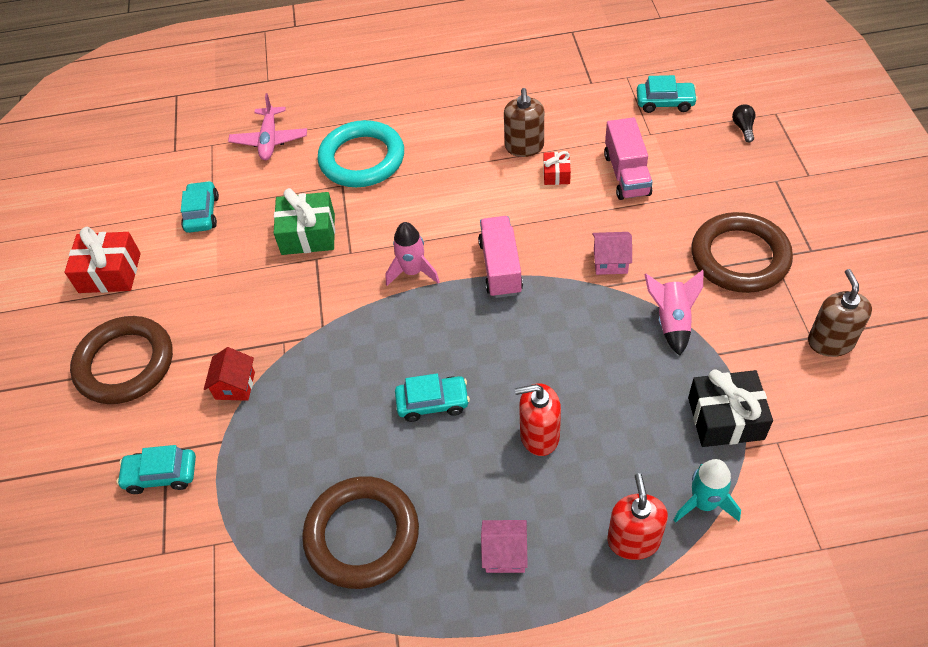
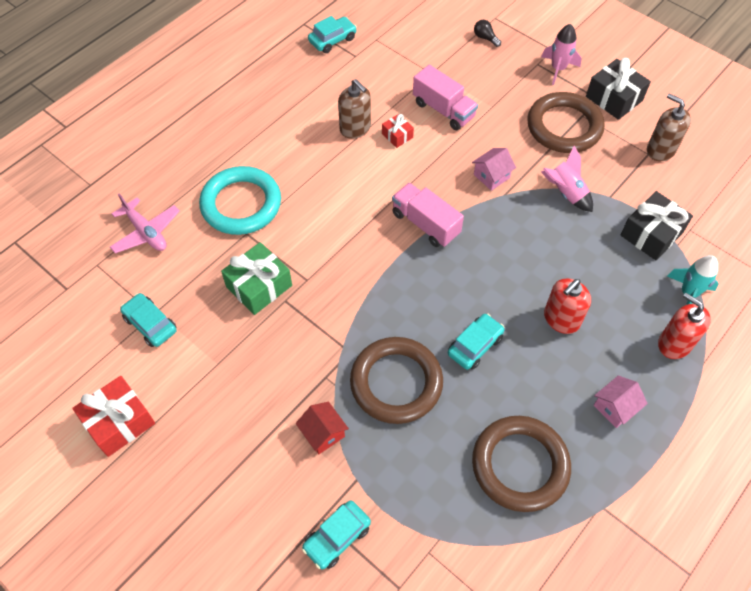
camera: 45 degrees left, 5 degrees up
brown ring [70,316,173,404] -> brown ring moved to [350,337,443,424]
pink rocket [386,222,440,286] -> pink rocket moved to [541,24,582,85]
turquoise car [637,75,698,113] -> turquoise car moved to [308,16,357,53]
none -> black gift [586,58,651,120]

